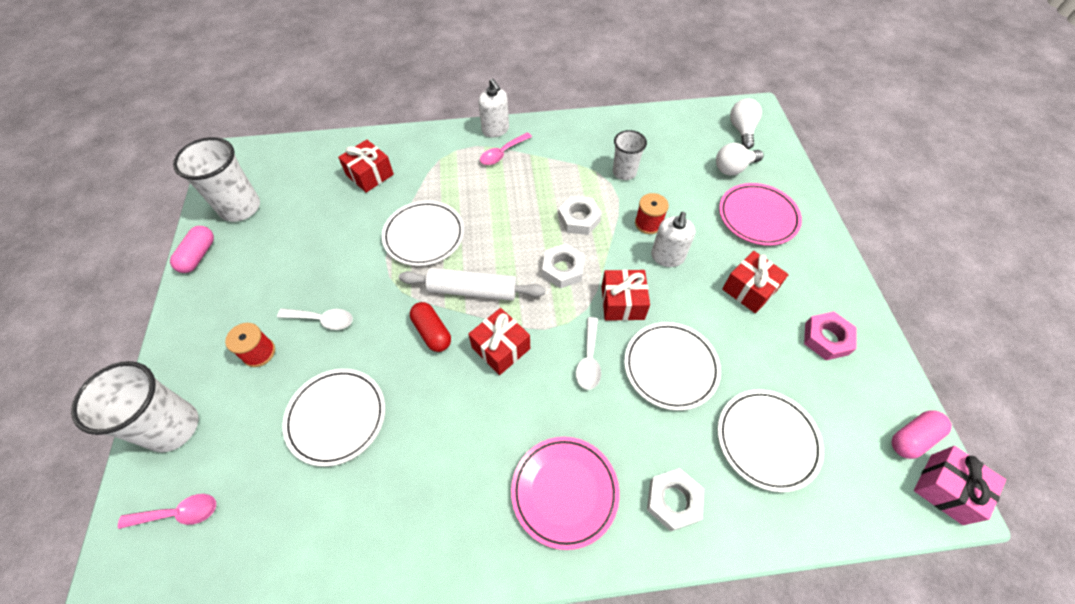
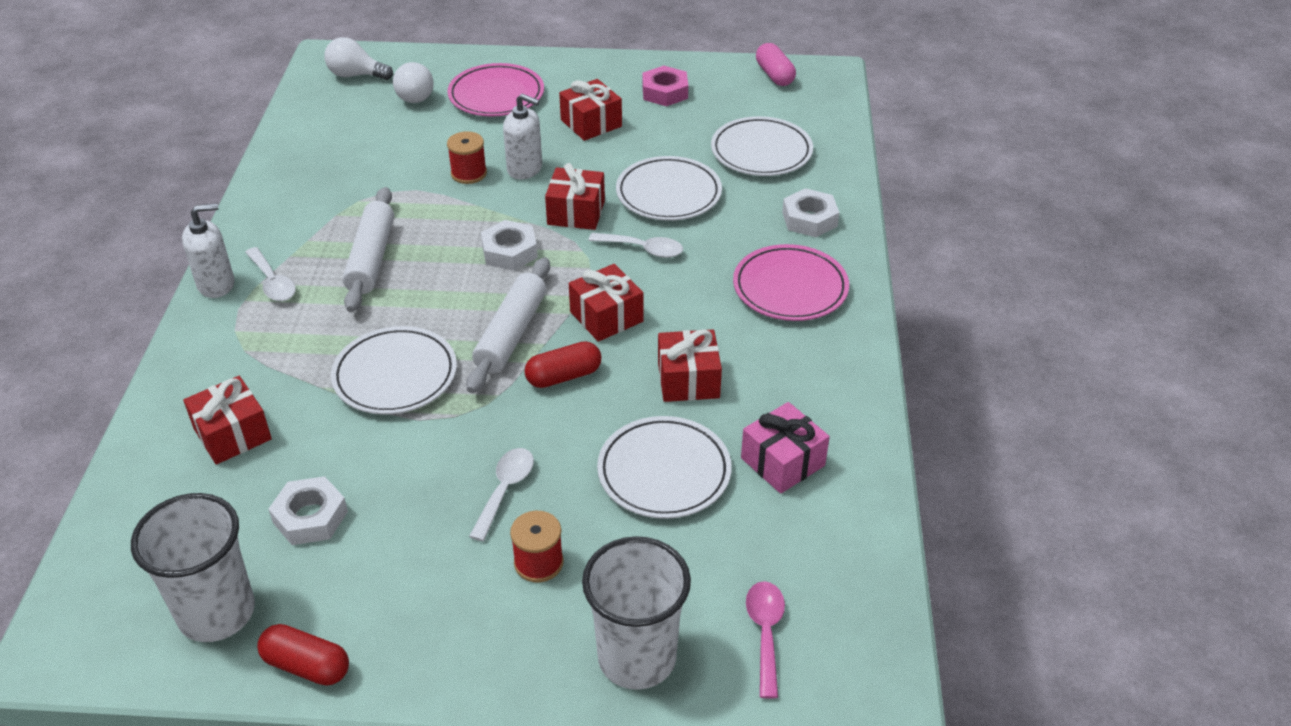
camera: 80 degrees left, 15 degrees down
pink capsule [170,226,214,273] -> red capsule [257,624,349,686]
pink spoon [480,133,532,165] -> white spoon [245,247,296,301]
white nut [558,196,602,235] -> white nut moved to [269,476,348,545]
white cup [613,130,647,180] -> none
pink gift [914,446,1006,525] -> pink gift moved to [741,402,830,494]
none -> white rolling pin [343,187,394,312]
none -> red gift [658,329,722,402]

